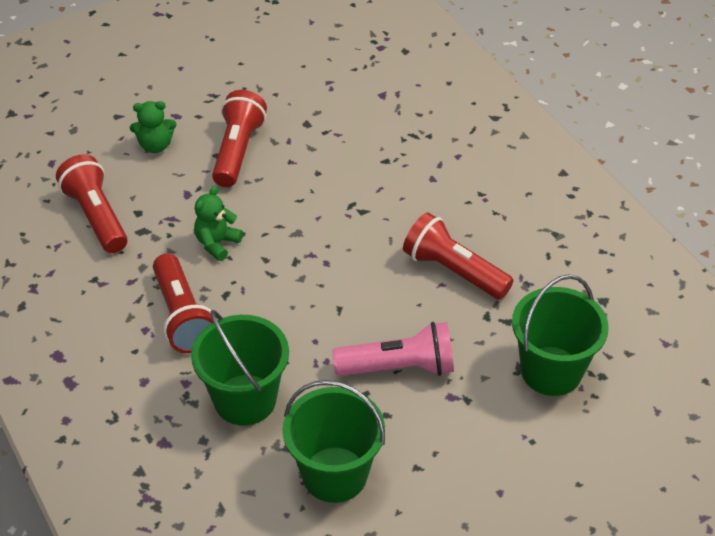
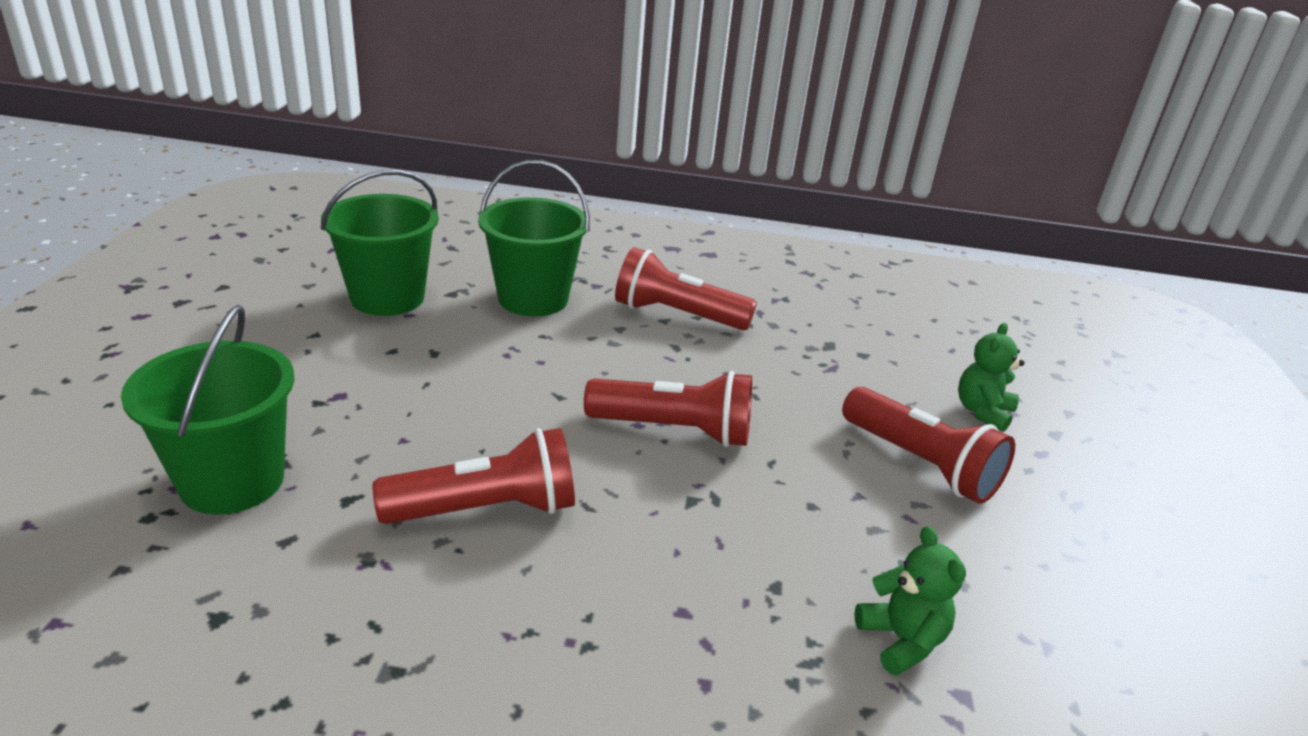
camera: 125 degrees right, 15 degrees down
red flashlight [56,154,128,253] -> red flashlight moved to [584,371,752,447]
green teddy bear [194,186,243,261] -> green teddy bear moved to [855,526,966,676]
pink flashlight [332,322,454,376] -> none

